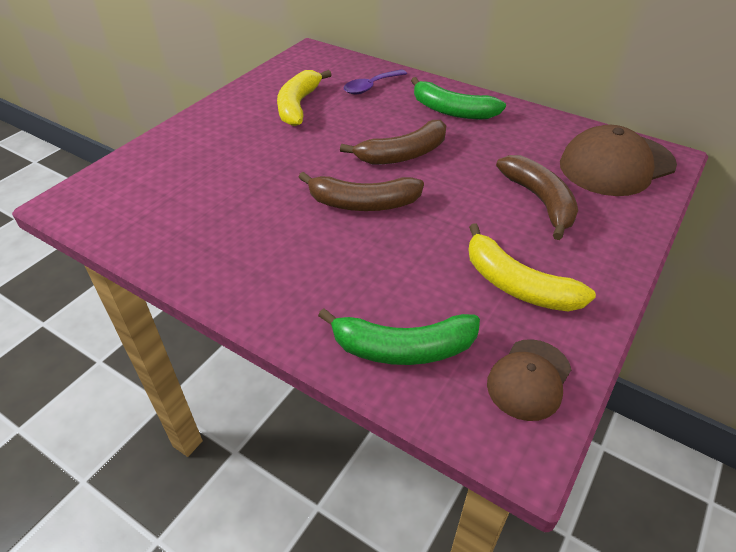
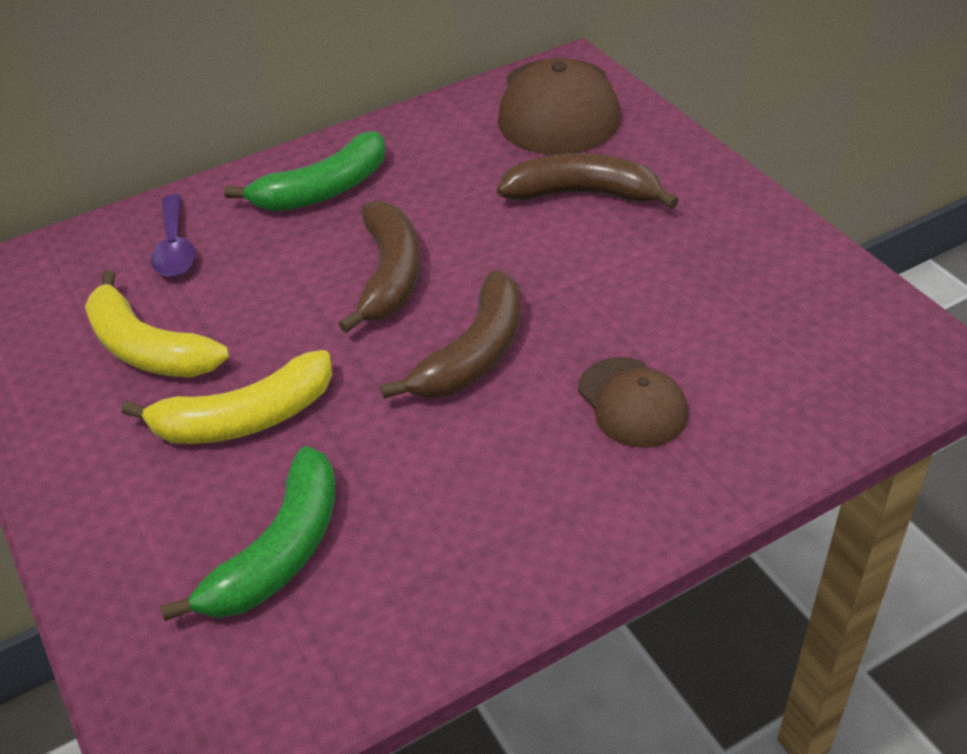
camera: 60 degrees left, 0 degrees up
green banana [318,308,480,365] -> green banana moved to [160,446,336,621]
yellow banana [468,223,596,312] -> yellow banana moved to [121,350,332,444]
brown cap [487,339,572,421] -> brown cap moved to [578,357,688,448]

